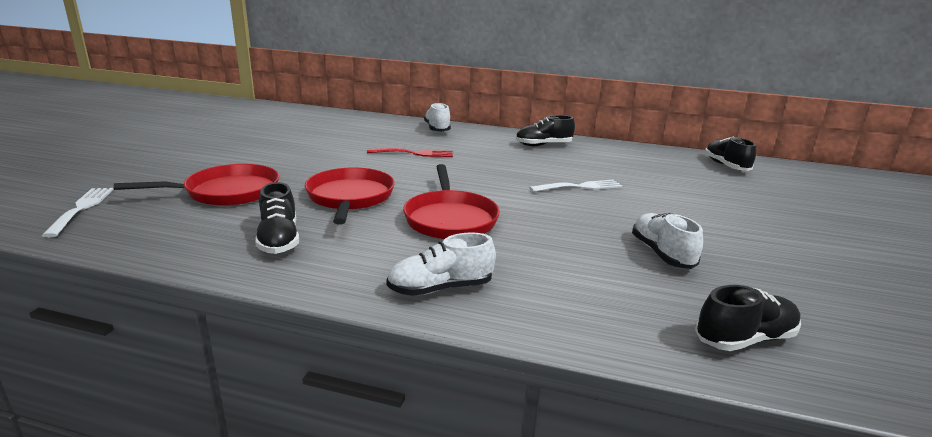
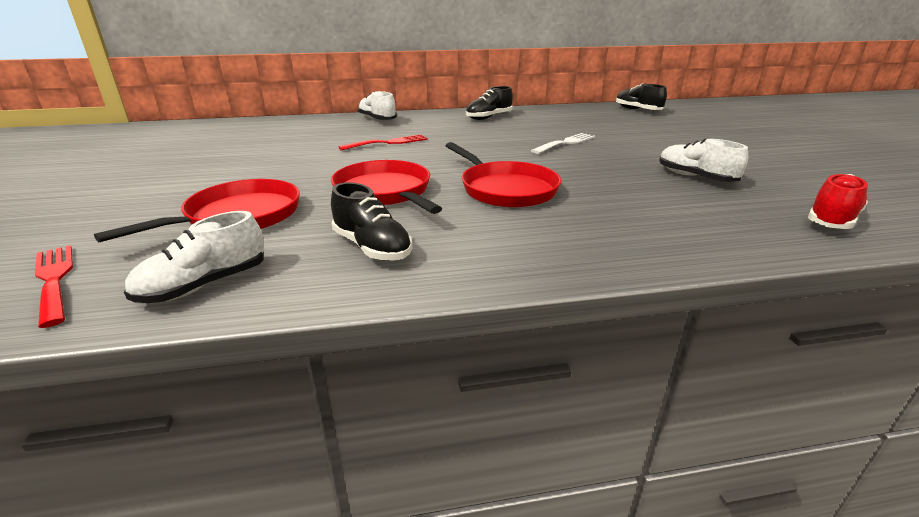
camera: 25 degrees left, 5 degrees up
white fork [42,188,114,238] -> red fork [35,245,73,328]
white shoe [386,232,496,296] -> white shoe moved to [124,211,264,303]
black shoe [695,285,801,351] -> red shoe [808,174,868,229]

